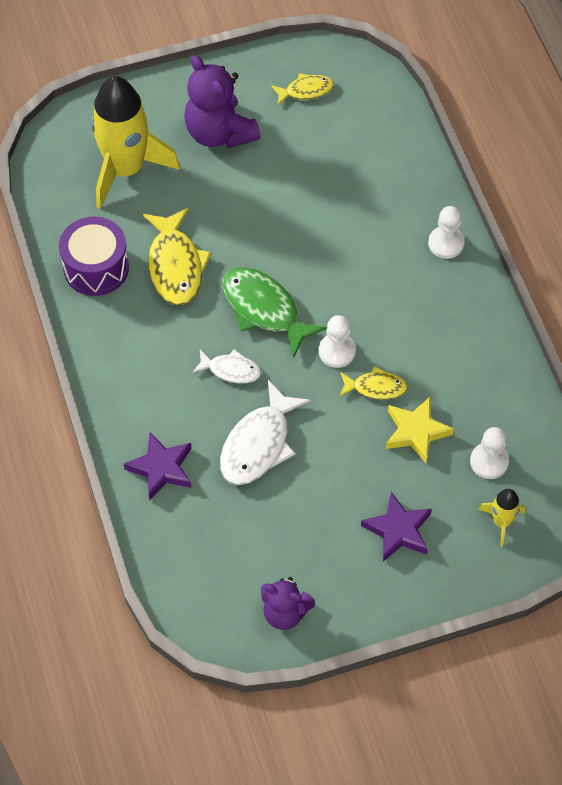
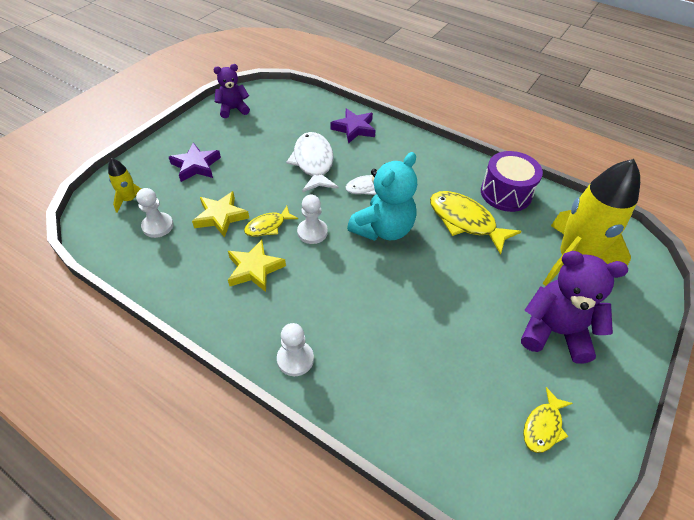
camera: 140 degrees right, 10 degrees down
green fish [223,267,327,358] -> turquoise teddy bear [347,152,417,241]
none -> yellow star [228,240,286,292]

